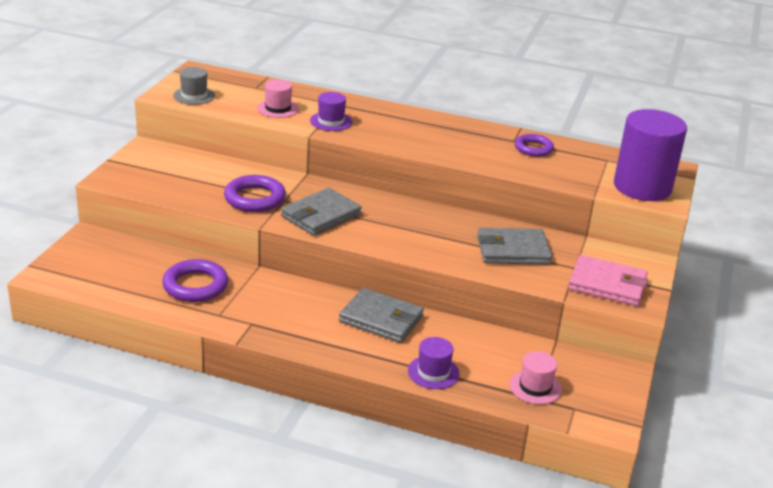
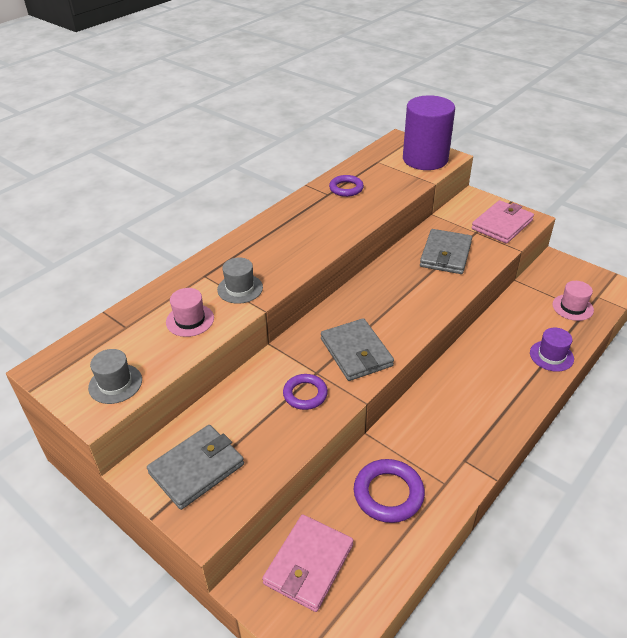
camera: 65 degrees left, 10 degrees up
purple ring [224,175,286,212] -> purple ring [283,374,328,410], size x0.67
purple hat [310,92,352,131] -> grey hat [217,258,263,304]
grey wallet [339,288,424,343] -> grey wallet moved to [147,425,244,510]
none -> pink wallet [262,514,353,612]

